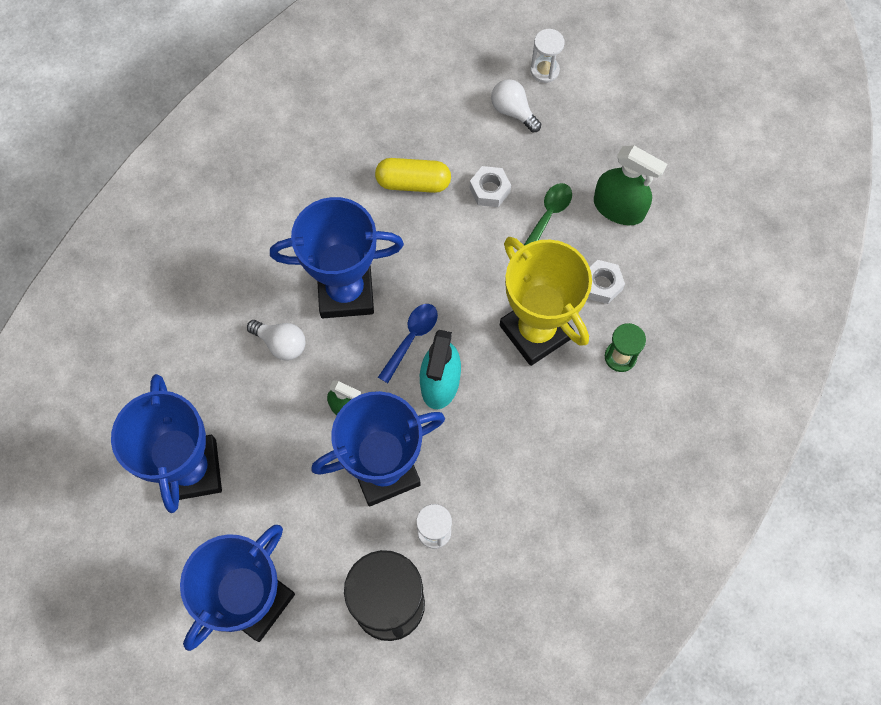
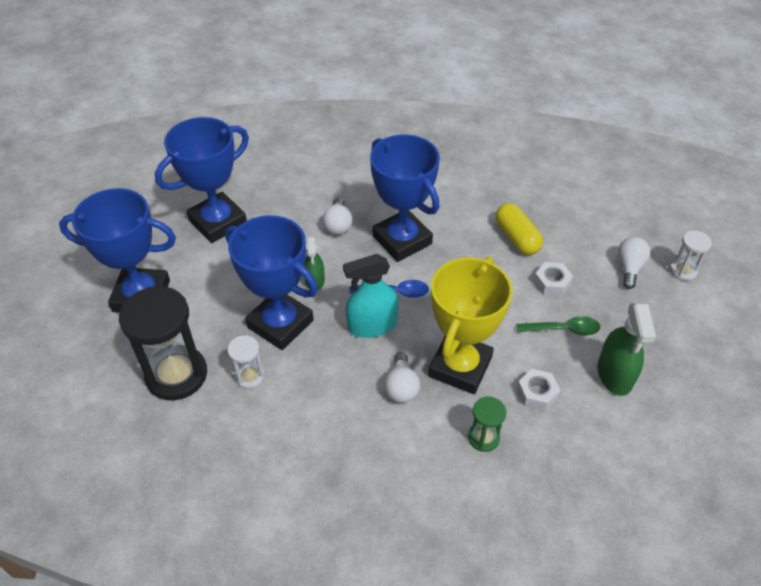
camera: 60 degrees right, 20 degrees down
none -> white light bulb [384,352,420,403]

